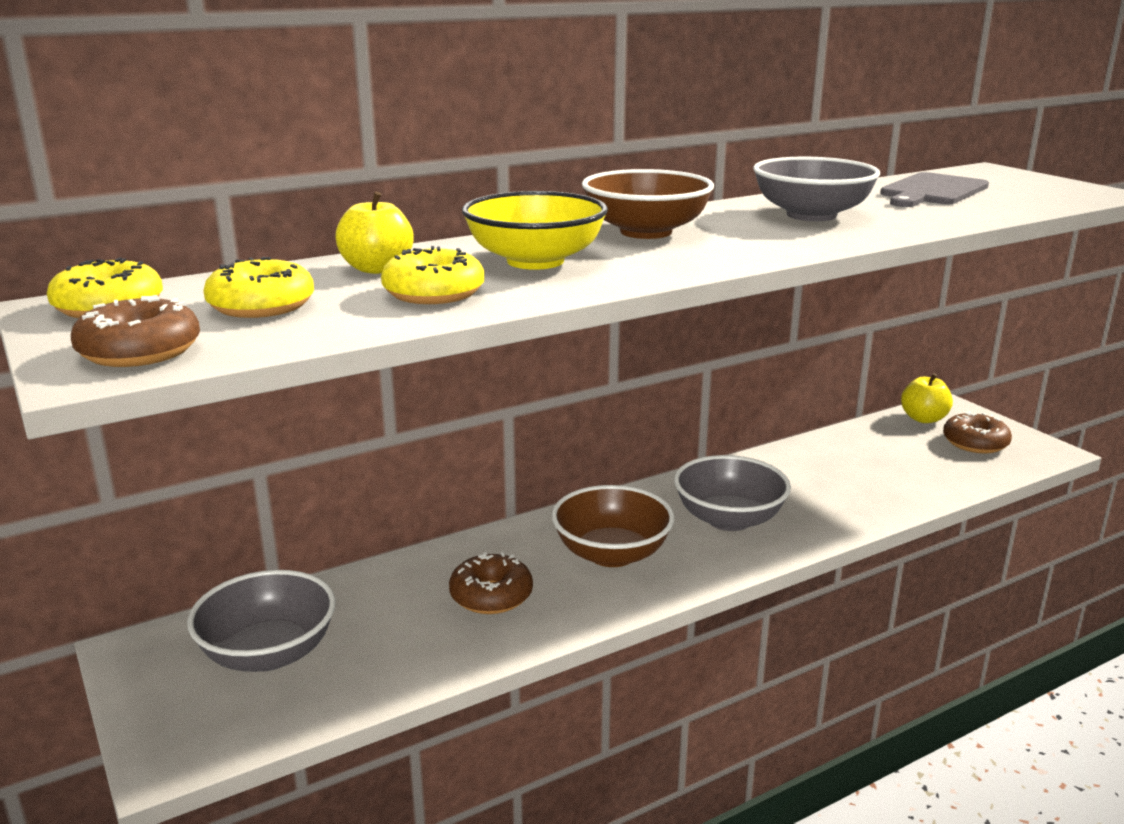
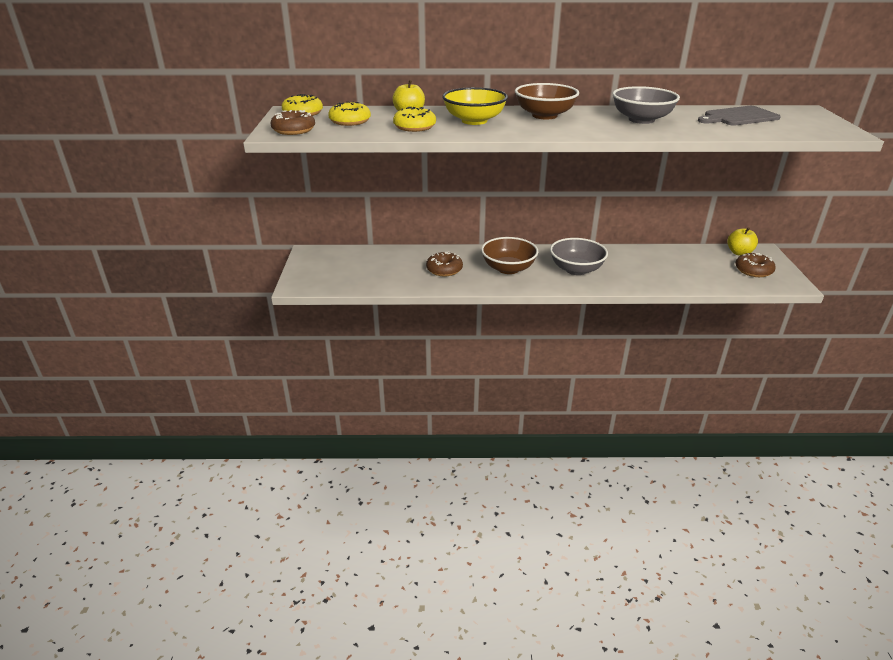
camera: 30 degrees right, 10 degrees up
grey bowl [187,570,336,672] -> none

